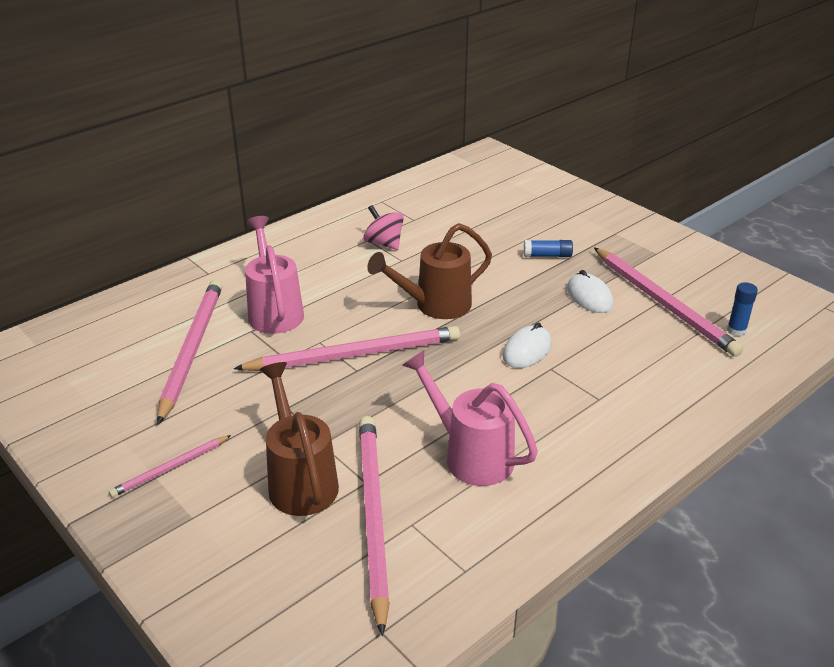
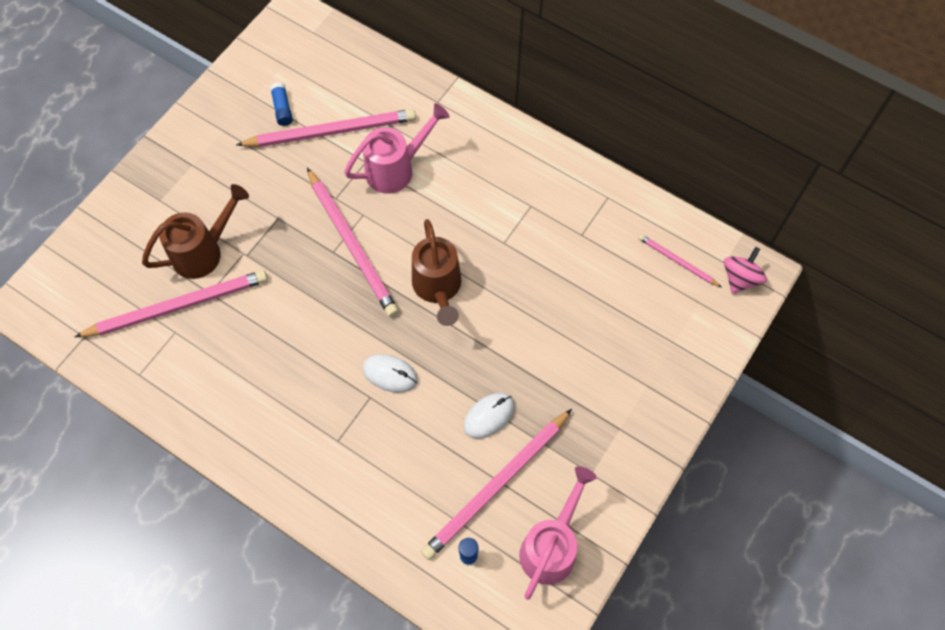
camera: 75 degrees right, 30 degrees up
pink pencil [109,435,231,498] -> pink pencil moved to [638,234,722,287]
pink spinning top [363,205,404,250] -> pink spinning top moved to [724,247,767,294]
brown watering can [367,223,492,319] -> brown watering can turned 150 degrees counterclockwise [412,219,461,326]
pink watering can [402,350,538,486] -> pink watering can moved to [519,466,597,600]
blue glue stick [524,240,573,257] -> blue glue stick moved to [270,82,293,126]

